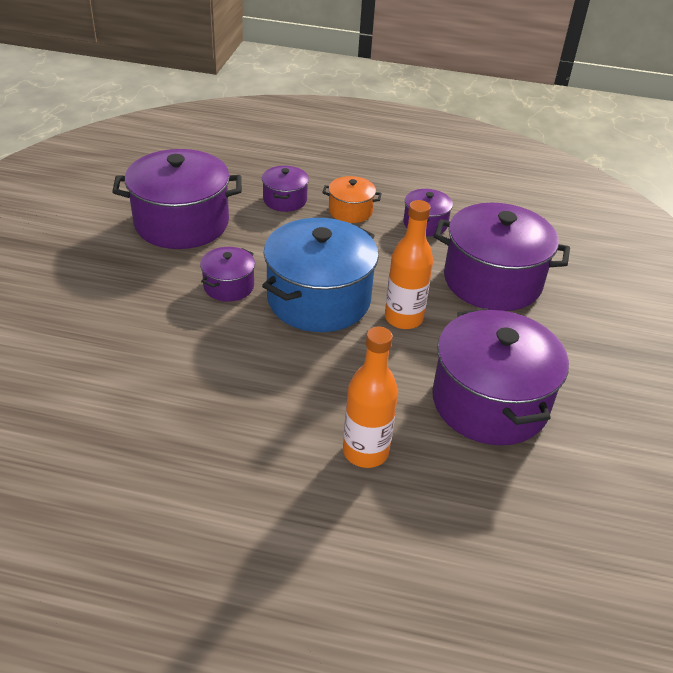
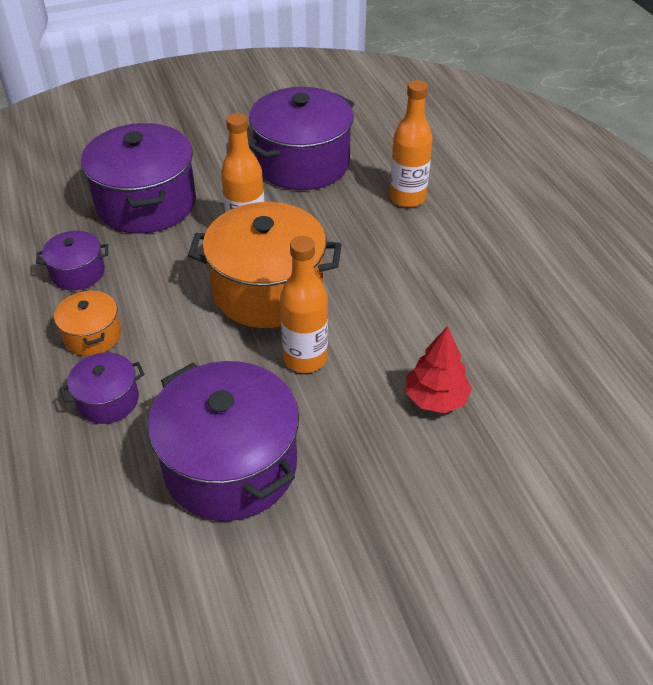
camera: 120 degrees left, 5 degrees up
purple pot [200,247,255,302] -> orange bottle [280,236,328,373]
blue pot [262,218,379,332] -> orange pot [188,202,342,328]
none -> red tree [406,326,472,413]

